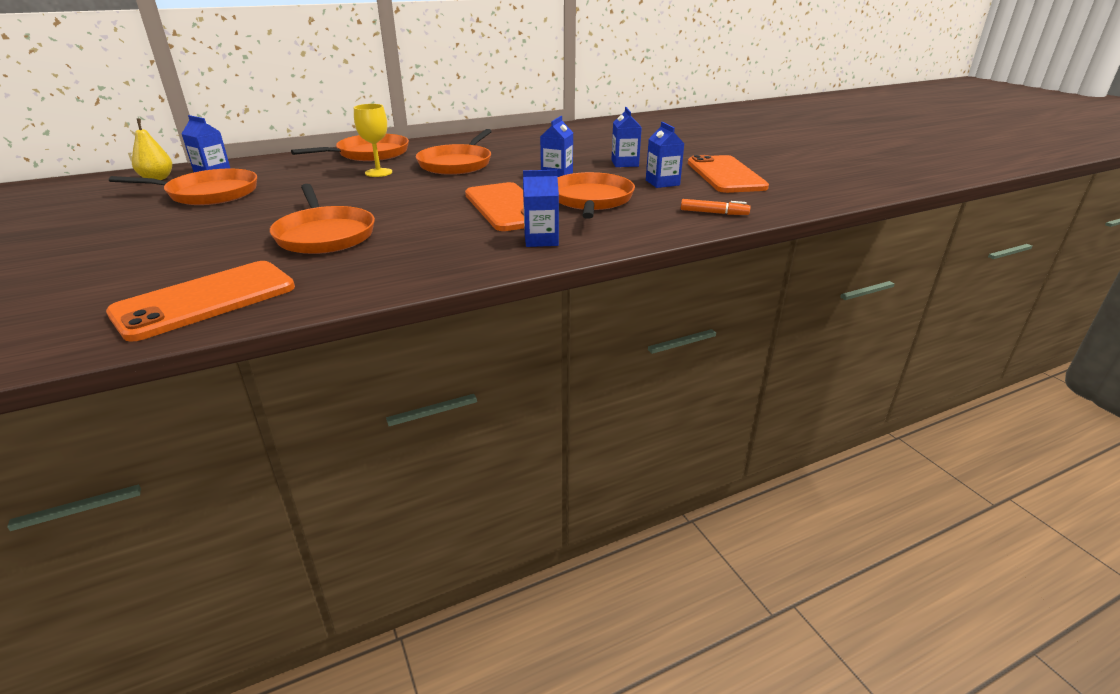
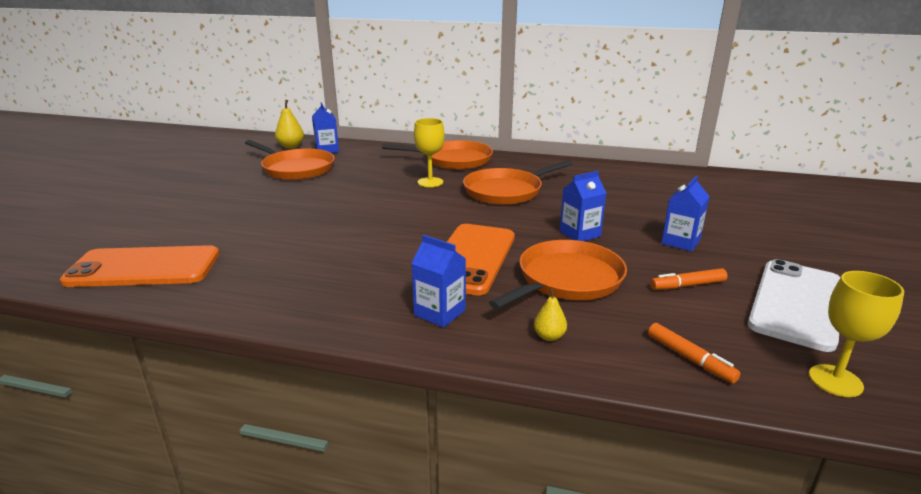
camera: 40 degrees right, 5 degrees down
orange pan [270,184,375,254] -> none
blue carton [646,122,685,188] -> orange marker [650,268,727,290]
orange phone [688,155,769,193] -> white phone [748,259,840,352]
none -> yellow pear [534,288,567,341]
none -> yellow goblet [809,271,904,397]

